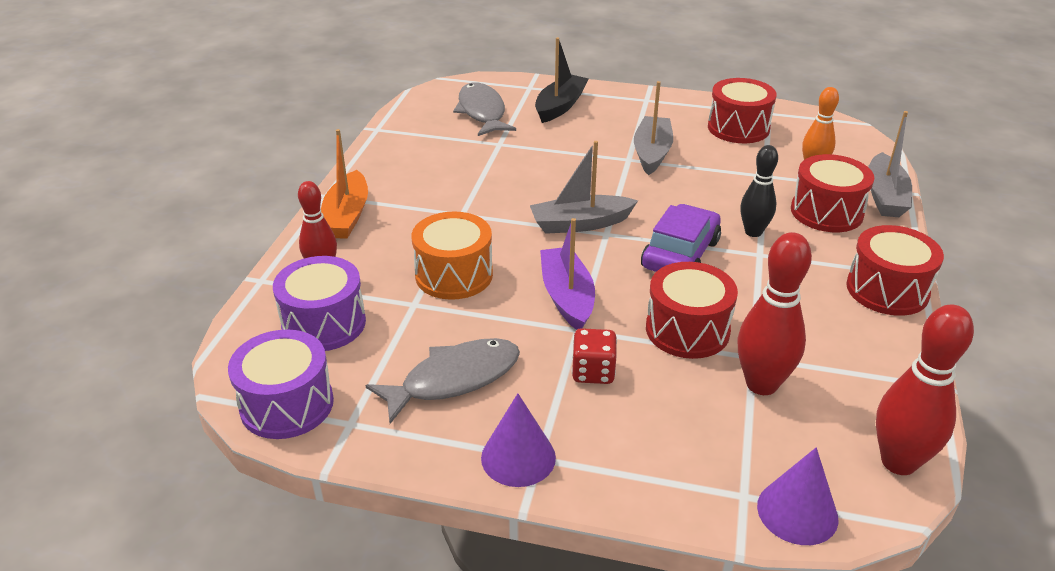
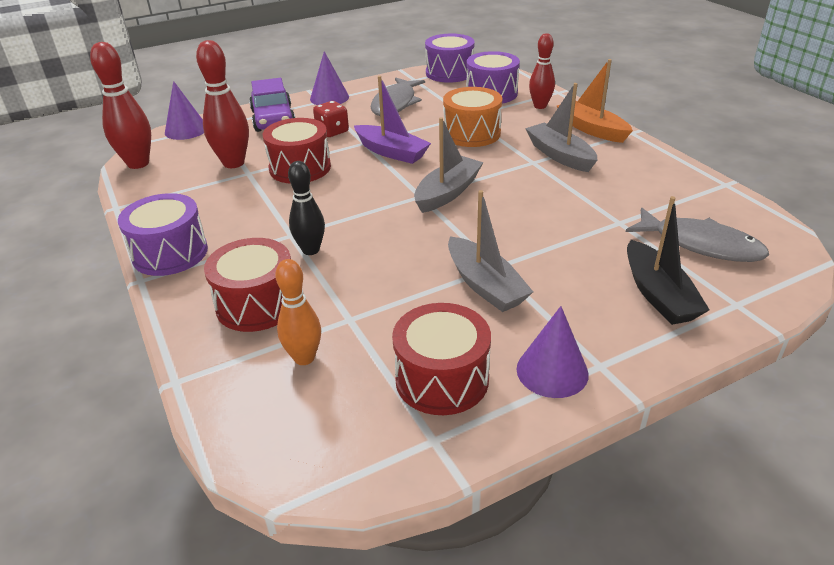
camera: 140 degrees right, 0 degrees up
purple car [641,204,721,272] -> purple car moved to [249,78,295,132]
red drum [846,225,944,316] -> purple drum [118,193,208,276]
grey boat [868,111,912,217] -> grey boat moved to [525,83,597,172]
none -> purple cone [516,306,589,398]

